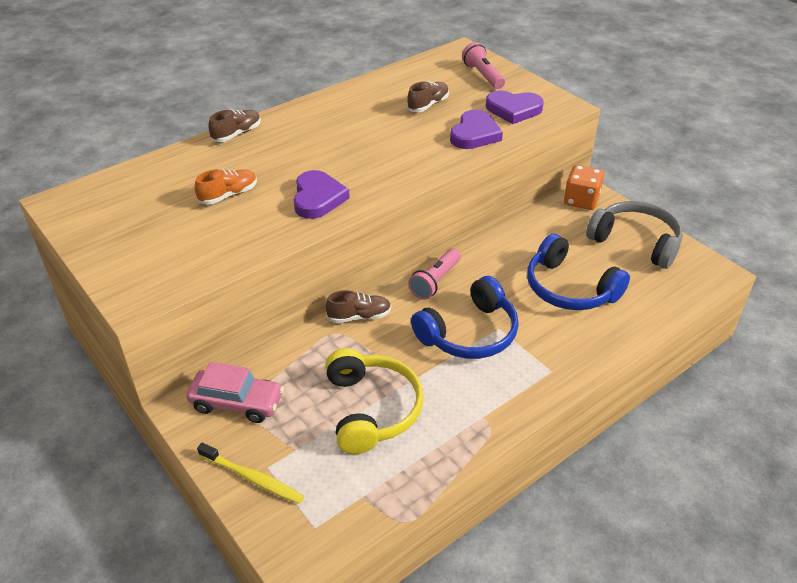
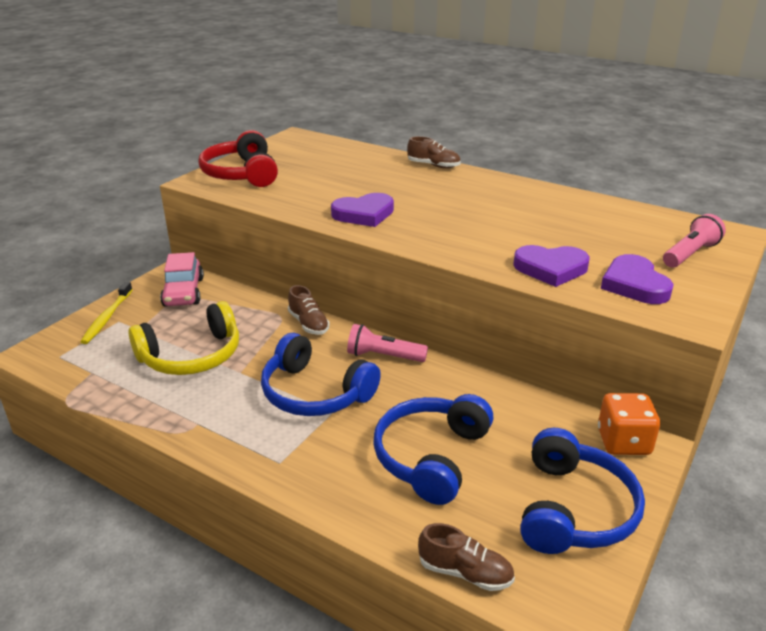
camera: 70 degrees right, 10 degrees down
orange shoe [194,169,257,205] -> none
brown shoe [407,81,449,112] -> brown shoe moved to [418,523,515,591]
grey headphones [586,201,683,269] -> blue headphones [520,428,645,554]
none -> red headphones [199,130,278,187]

